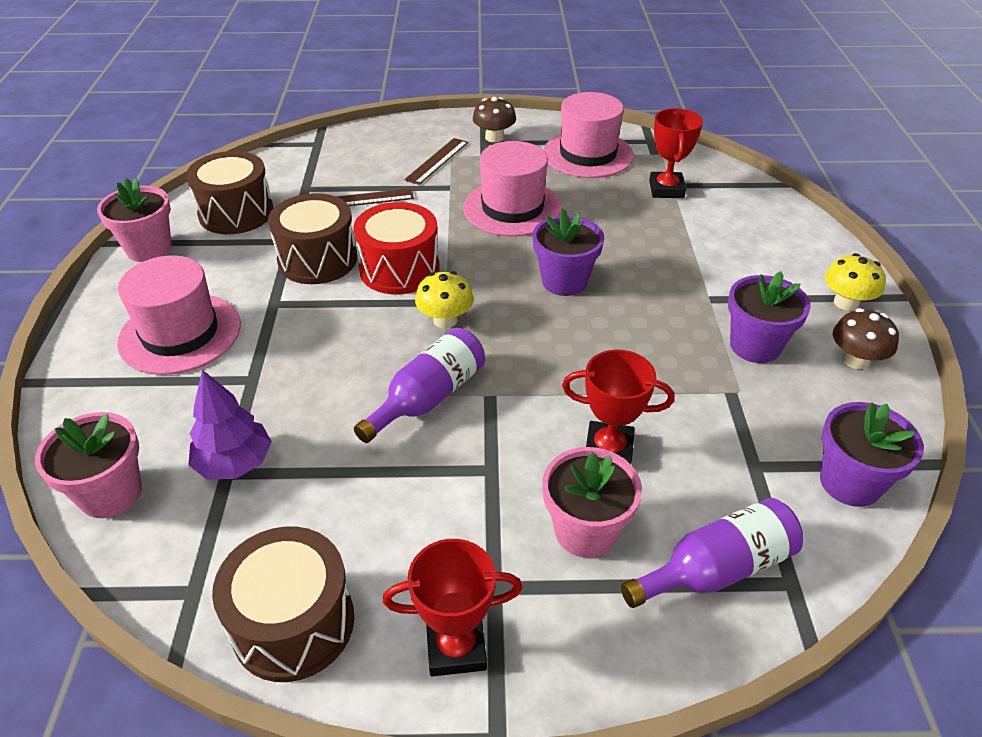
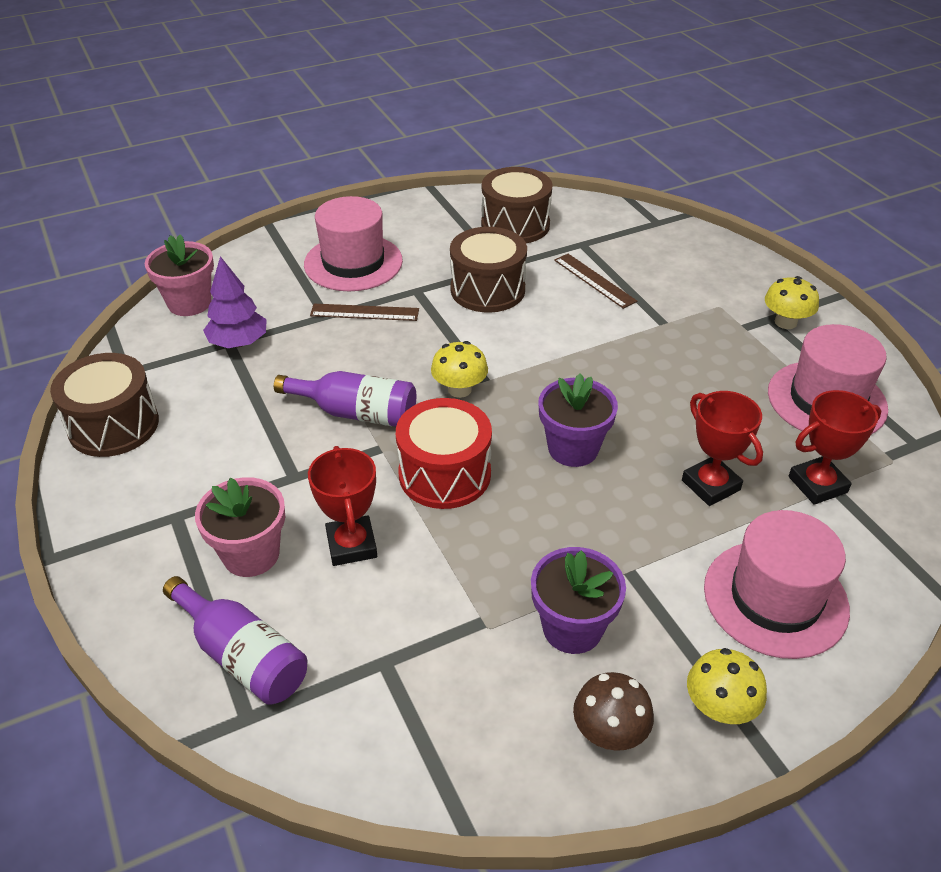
camera: 65 degrees right, 0 degrees up
pink flower pot [97,178,172,262] -> none
red drum [353,202,440,294] -> red drum moved to [396,398,492,509]
red trophy [383,539,522,676] -> red trophy moved to [682,391,763,506]
brown ruler [404,138,468,185] -> brown ruler moved to [310,304,419,321]
pink hat [463,141,562,237] -> pink hat moved to [704,510,850,659]
brown mushroom [473,97,516,142] -> yellow mushroom [765,276,819,329]
purple flower pot [820,402,924,507] -> none

